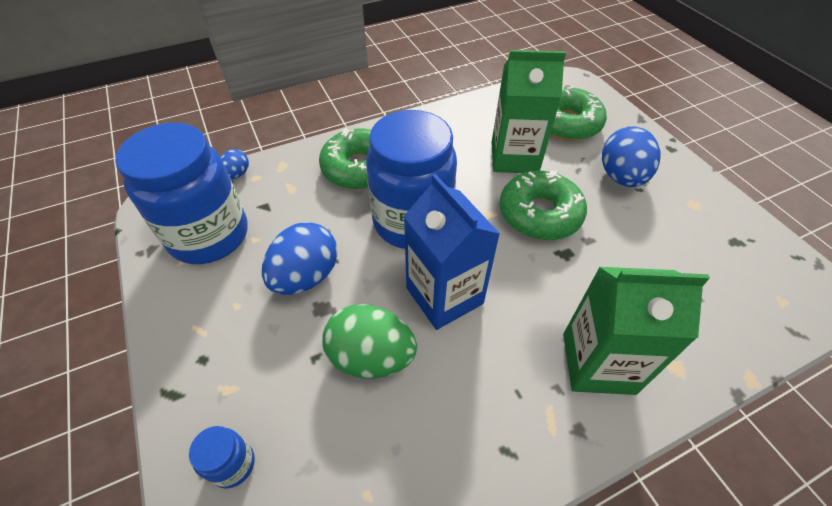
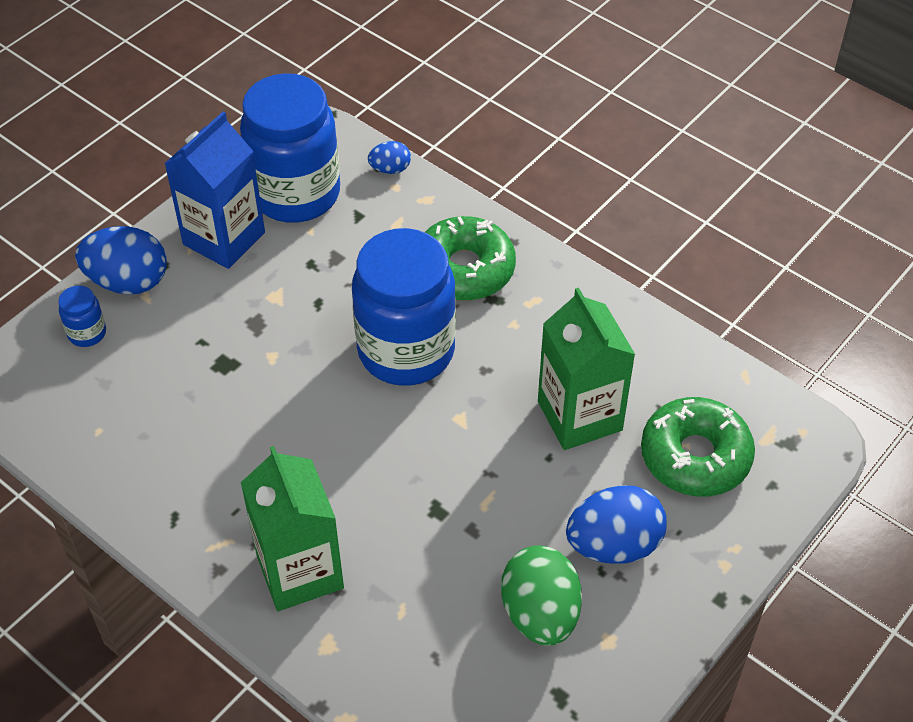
camera: 65 degrees right, 0 degrees up
blue egg [262,222,338,295] -> blue egg moved to [75,226,167,295]
green egg [322,304,417,378] -> green egg moved to [501,545,582,646]
blue carton [404,174,500,330] -> blue carton moved to [164,112,265,269]
green donut [499,170,587,240] -> none

